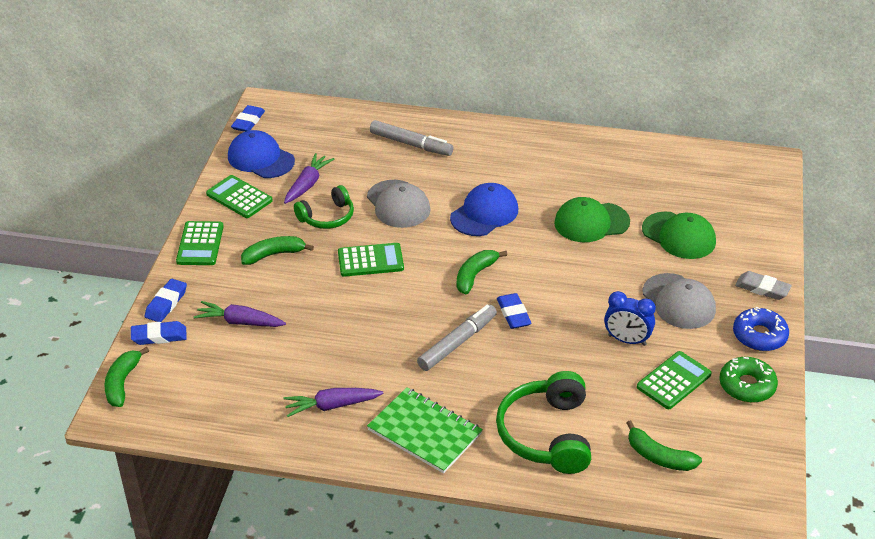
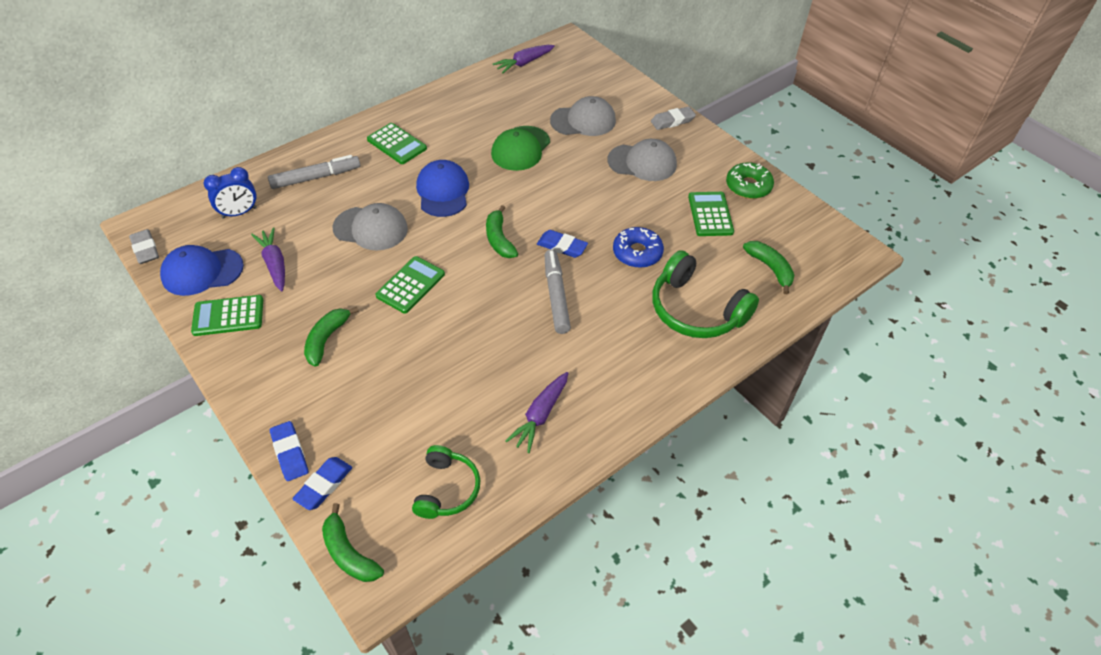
camera: 50 degrees left, 10 degrees up
green calculator [176,221,224,265] -> green calculator moved to [367,123,427,164]
purple carrot [193,301,286,327] -> purple carrot moved to [493,45,555,73]
blue eraser [231,105,265,132] -> grey eraser [129,229,159,264]
green headphones [294,185,354,229] -> green headphones moved to [412,445,480,519]
green notebook [367,387,483,474] -> none
blue clock [604,291,656,346] -> blue clock moved to [204,167,257,219]
green banana [626,420,702,471] -> green banana turned 105 degrees counterclockwise [743,241,794,294]
green cap [642,211,716,259] -> grey cap [550,96,616,136]
blue donut [733,307,789,351] -> blue donut moved to [613,227,664,268]

